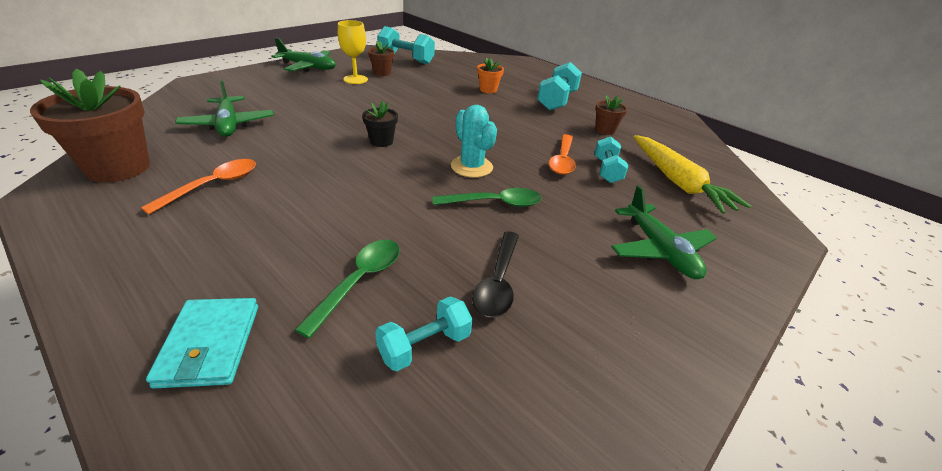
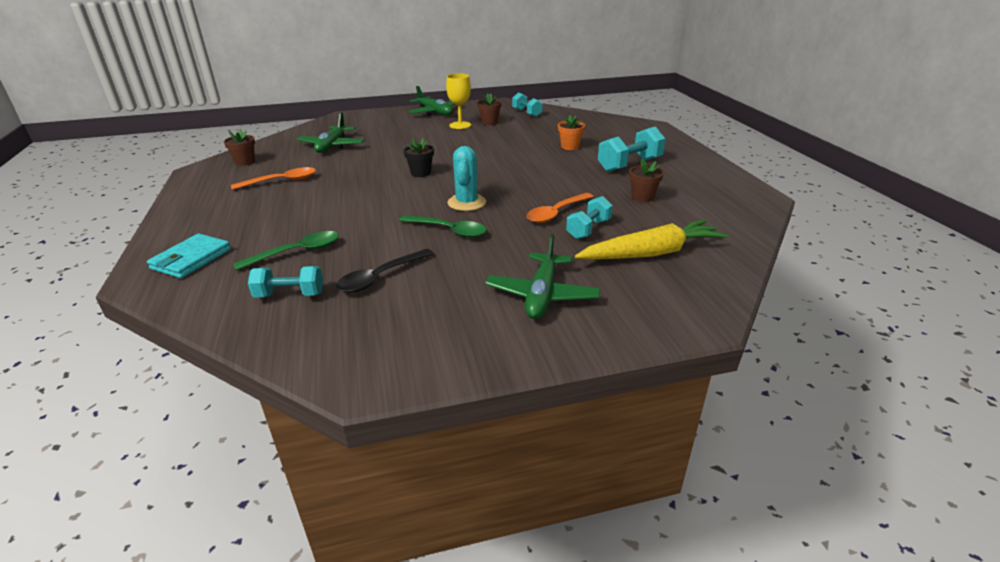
camera: 35 degrees right, 5 degrees down
brown flower pot [30,68,150,182] -> brown flower pot [224,129,255,166], size x0.50
turquoise dumbbell [377,26,435,64] -> turquoise dumbbell [512,92,542,117], size x0.65
yellow carrot [634,135,751,214] -> yellow carrot turned 120 degrees counterclockwise [575,220,728,260]

